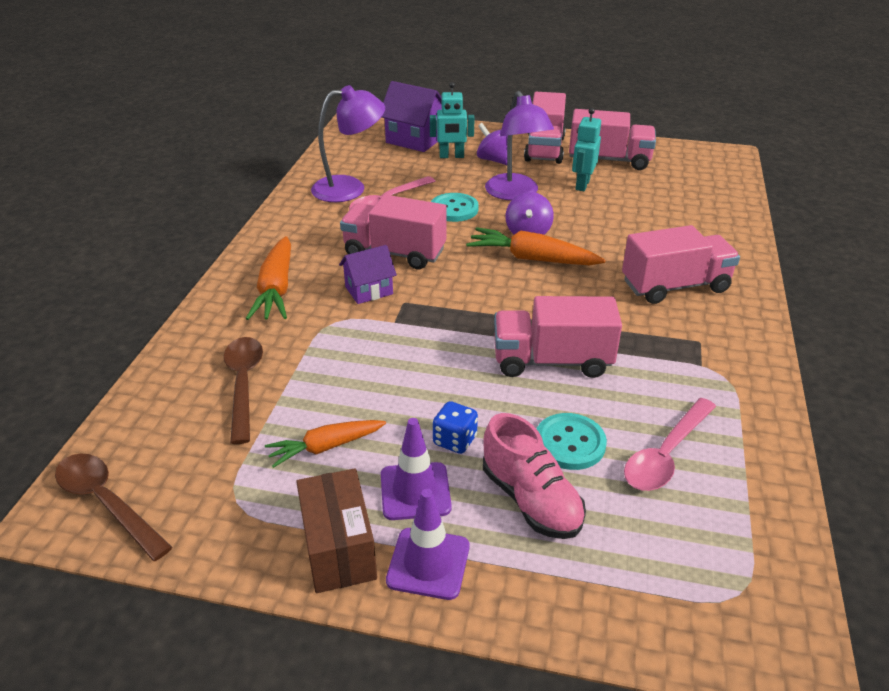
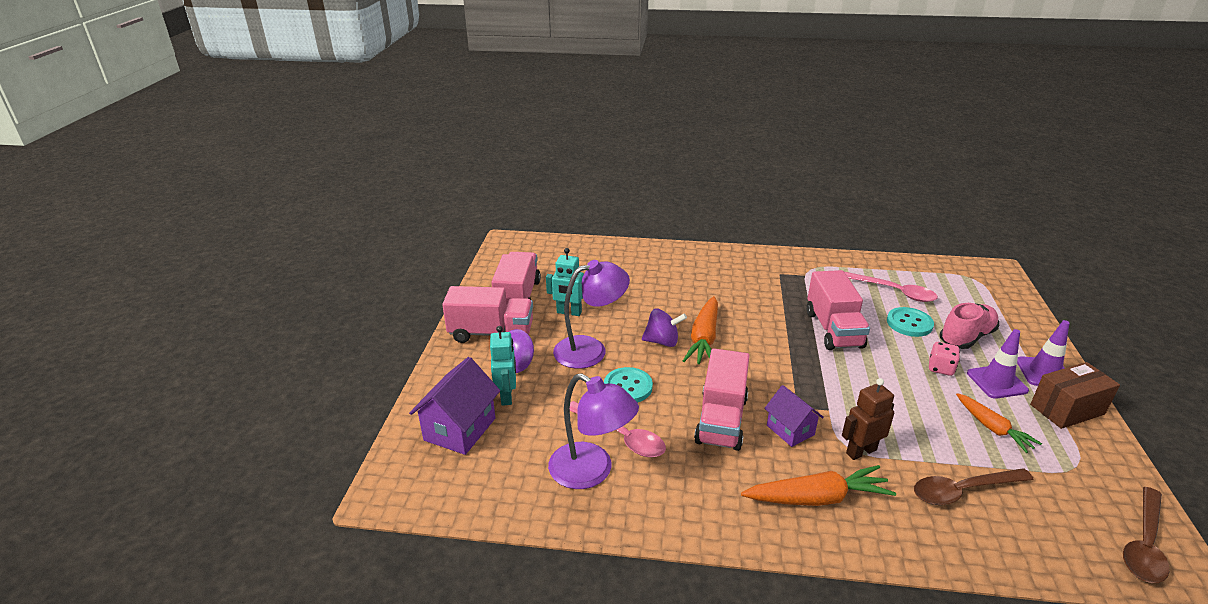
camera: 95 degrees left, 5 degrees down
purple lamp [311,85,385,202] -> purple lamp turned 150 degrees clockwise [548,373,639,489]
blue dice [433,401,478,454] -> pink dice [929,342,960,376]
pink truck [622,225,740,304] -> none
none -> brown robot [842,378,894,460]

